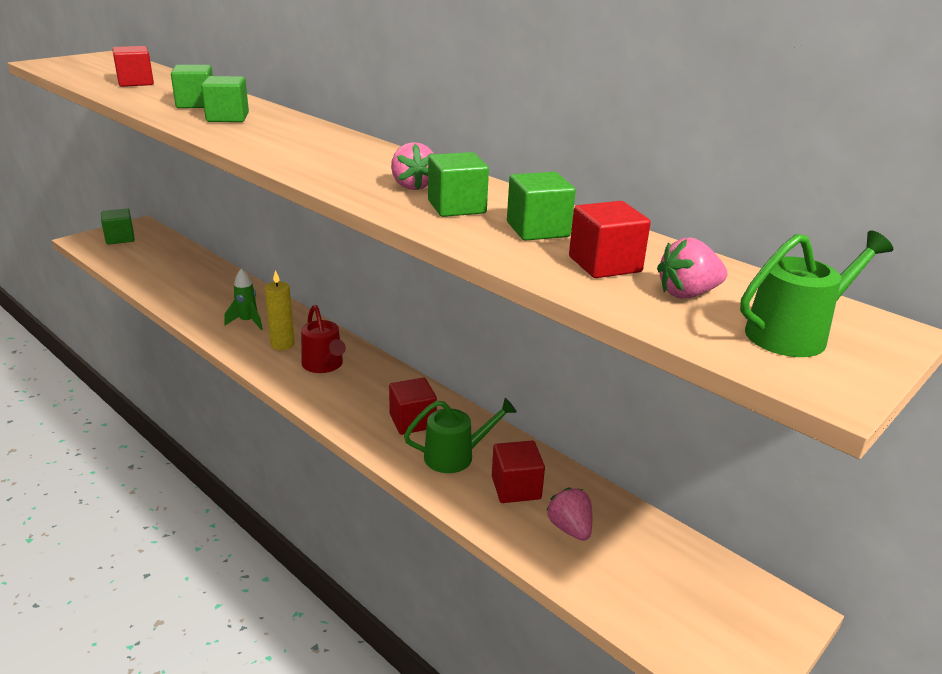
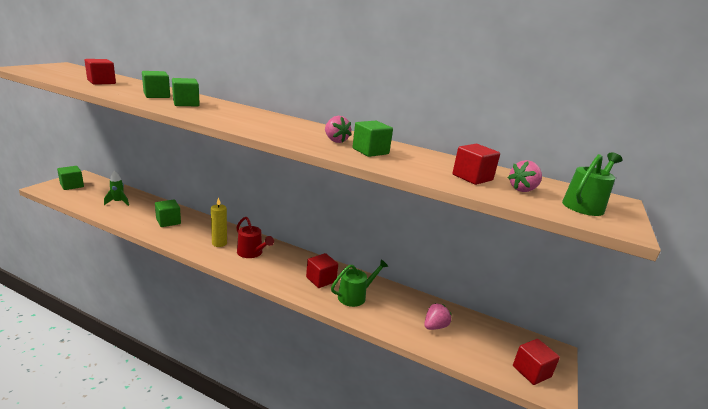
camera: 20 degrees left, 5 degrees down
green rocket [224,269,263,330] -> green rocket moved to [104,171,129,206]
red cube [492,441,545,503] -> red cube moved to [513,339,560,385]
green cube [507,172,576,241] -> green cube moved to [155,199,181,227]
pink strawberry [546,487,592,541] -> pink strawberry turned 90 degrees clockwise [424,303,452,330]

